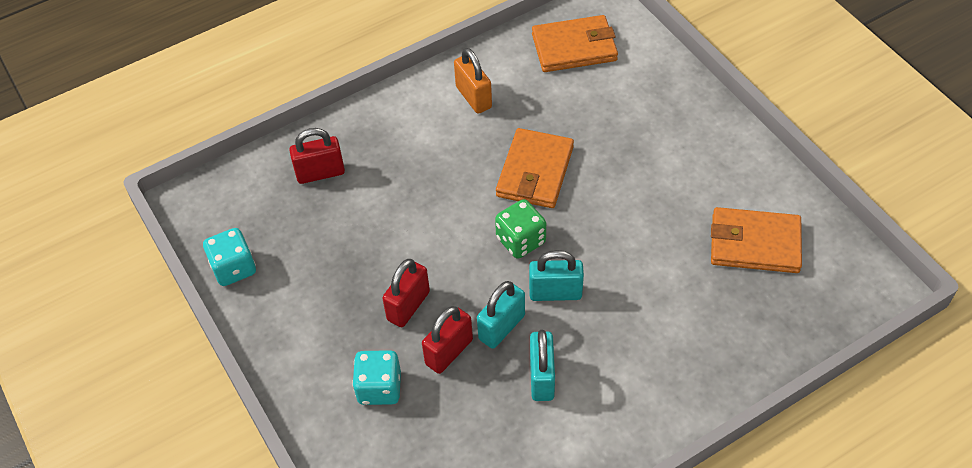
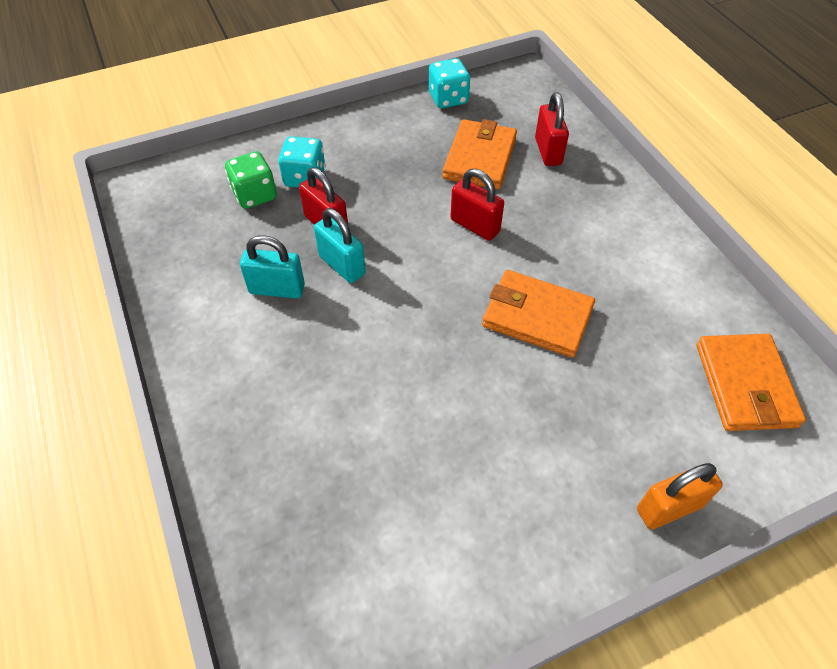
camera: 95 degrees right, 0 degrees up
red padlock [382,259,430,327] -> red padlock moved to [450,169,504,241]
orange padlock [454,48,492,114] -> orange padlock moved to [637,463,723,529]
green dice [495,199,546,259] -> green dice moved to [225,151,277,209]
turquoise padlock [529,250,584,301] -> none
orange wallet [711,207,802,273] -> orange wallet moved to [443,119,517,189]

